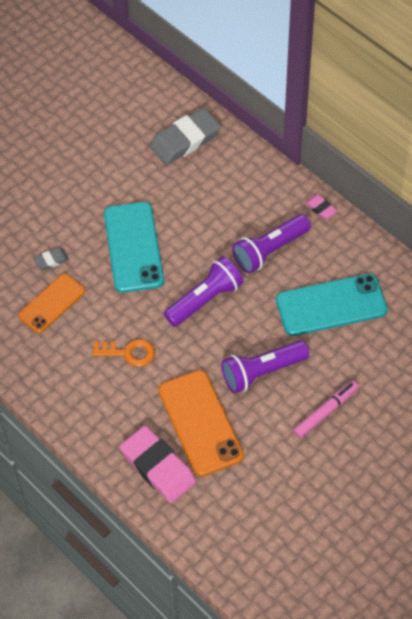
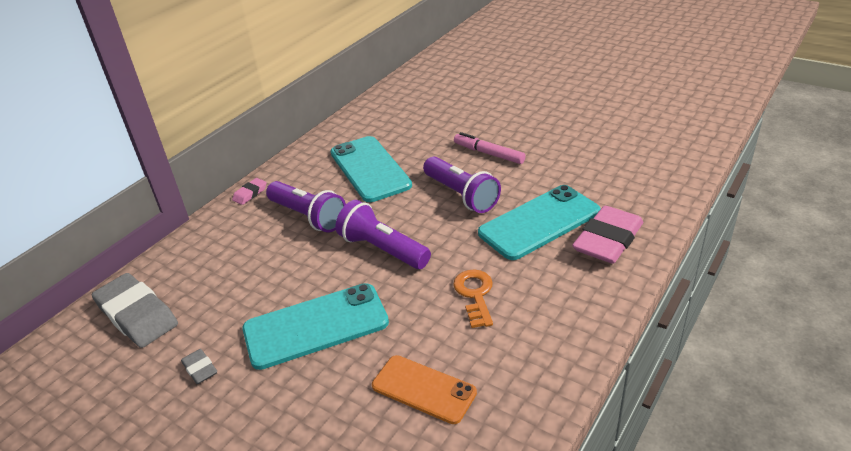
camera: 100 degrees left, 20 degrees down
grey eraser [33,248,69,270] -> grey eraser moved to [181,349,217,384]
orange phone [158,370,244,477] -> turquoise phone [478,185,601,260]

